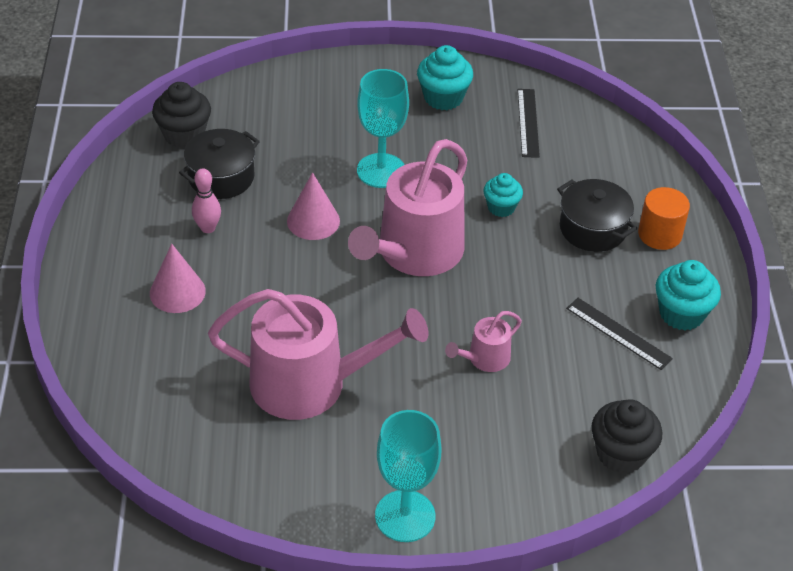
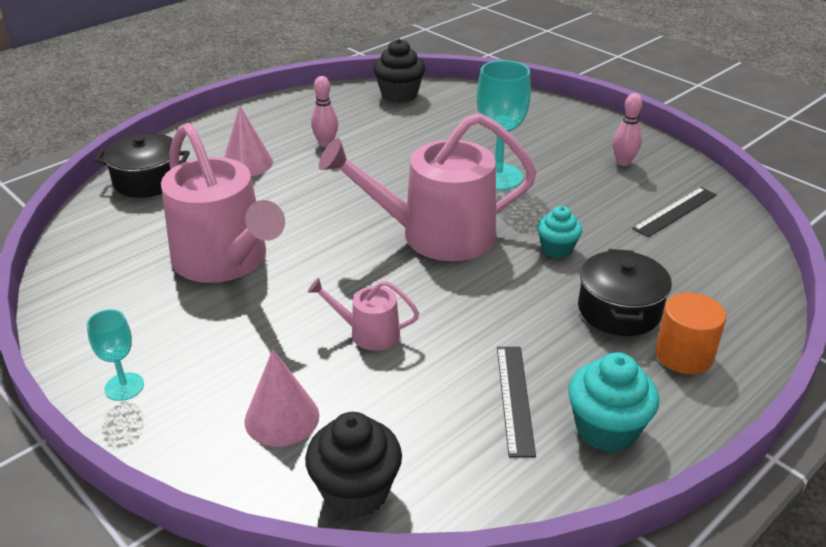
camera: 50 degrees right, 10 degrees down
black pot [179,129,260,199] -> black pot moved to [95,133,190,198]
pink cone [287,172,340,240] -> pink cone moved to [244,349,319,447]
turquoise goblet [375,410,441,542] -> turquoise goblet [87,309,144,401], size x0.55
turquoise cupcake [417,45,473,110] -> pink bowling pin [613,93,642,166]

